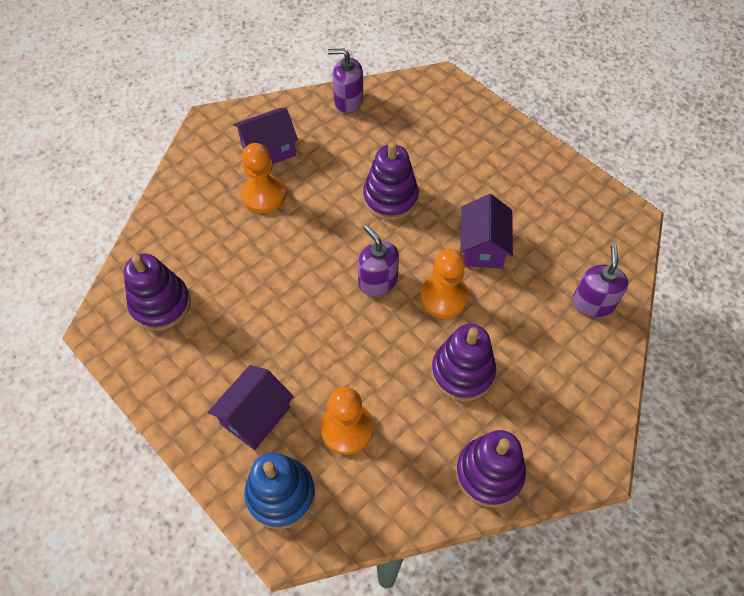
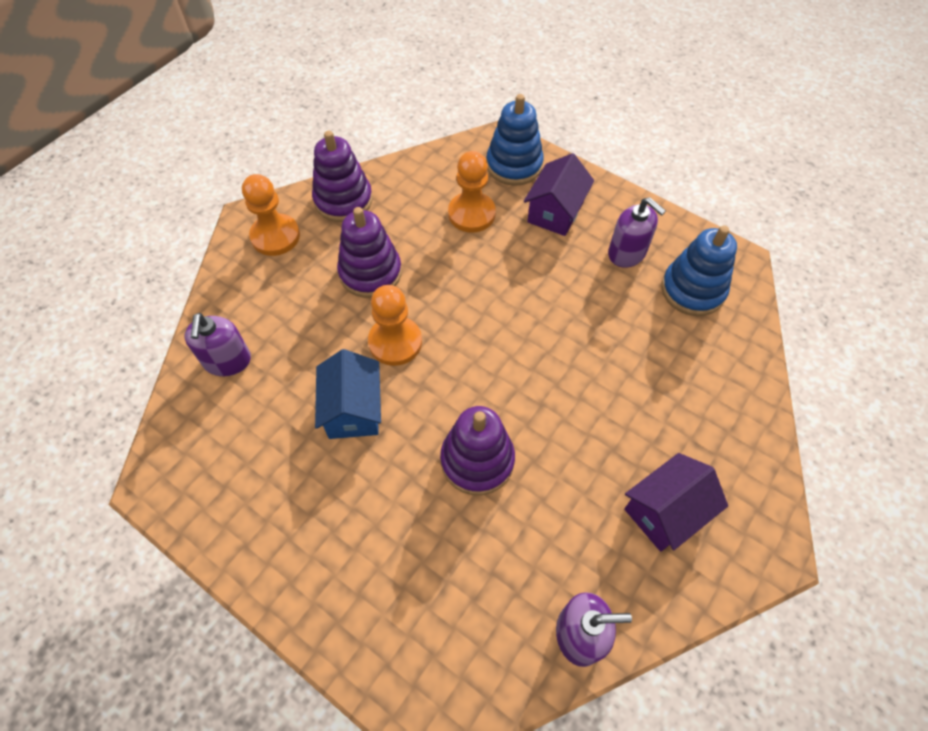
camera: 170 degrees right, 0 degrees up
purple stacking toy [124,254,191,331] -> blue stacking toy [661,226,737,316]
orange pawn [241,143,286,213] -> orange pawn moved to [242,174,300,256]
purple soap dispenser [358,225,399,296] -> purple soap dispenser moved to [608,197,666,268]
purple house [460,194,513,269] -> blue house [315,349,381,439]

